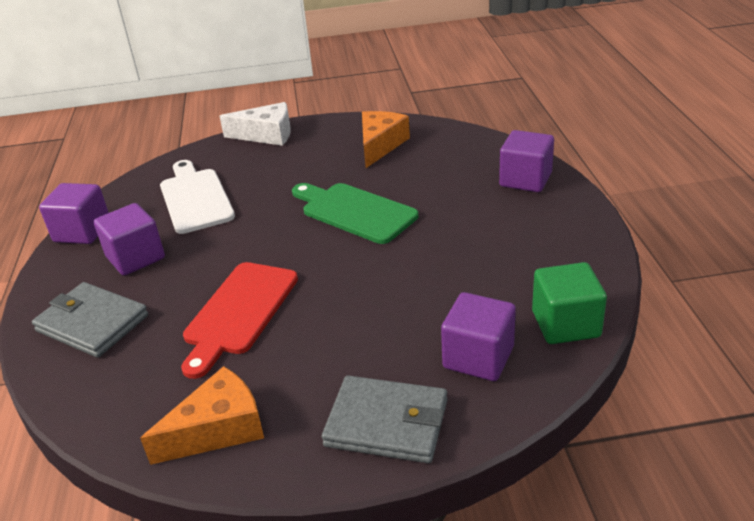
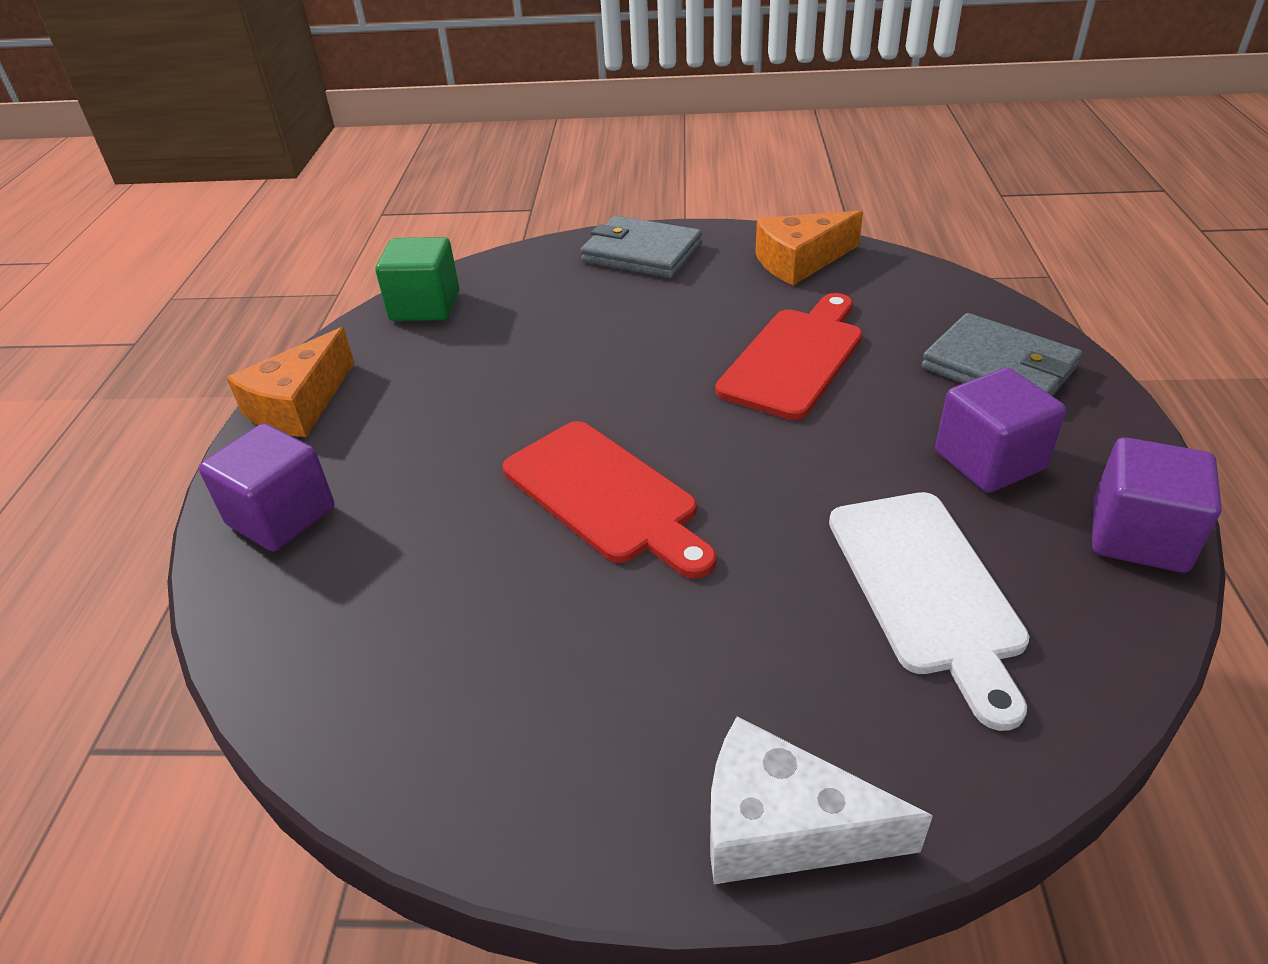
camera: 170 degrees left, 5 degrees up
green cutting board [292,183,418,244] -> red cutting board [503,421,716,579]
orange cheese [362,111,410,168] -> orange cheese moved to [227,327,354,437]
purple cube [441,292,516,381] -> none

